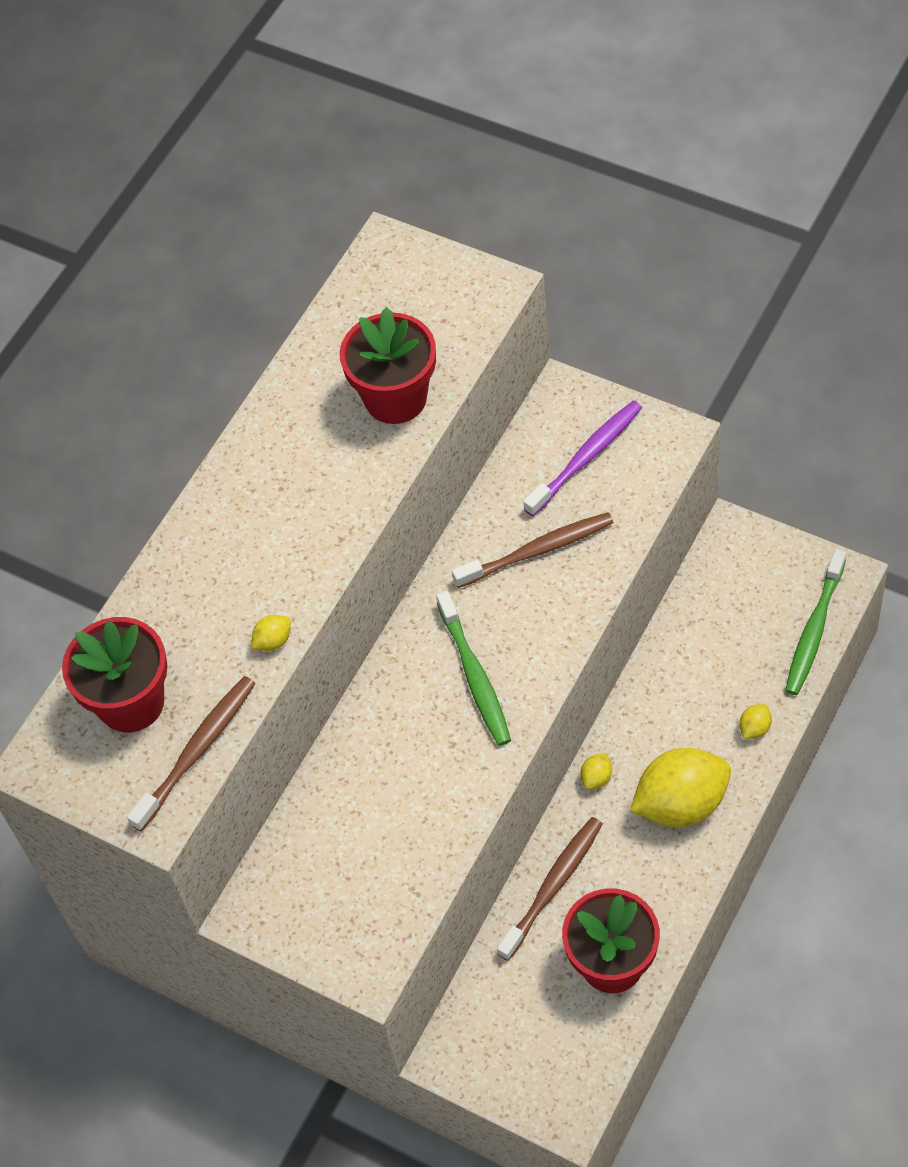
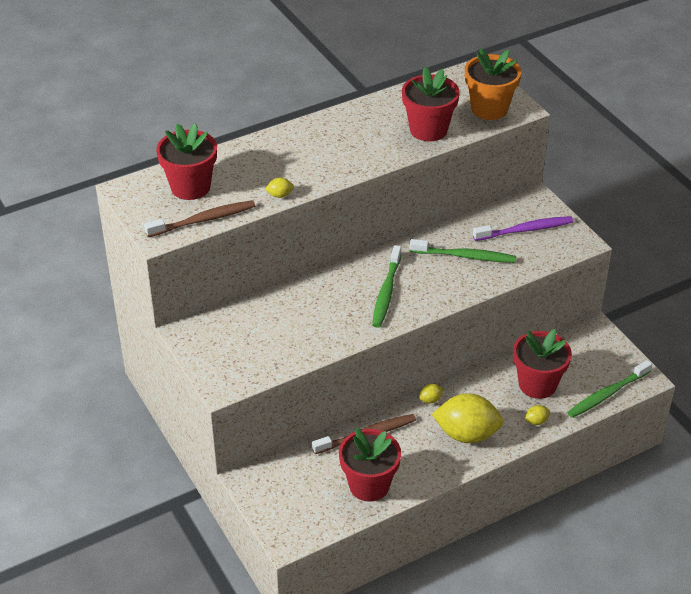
camera: 25 degrees right, 15 degrees down
brown toothbrush [452,512,614,588] -> green toothbrush [410,239,516,263]
none -> orange flower pot [465,48,521,120]
none -> red flower pot [513,329,572,399]

